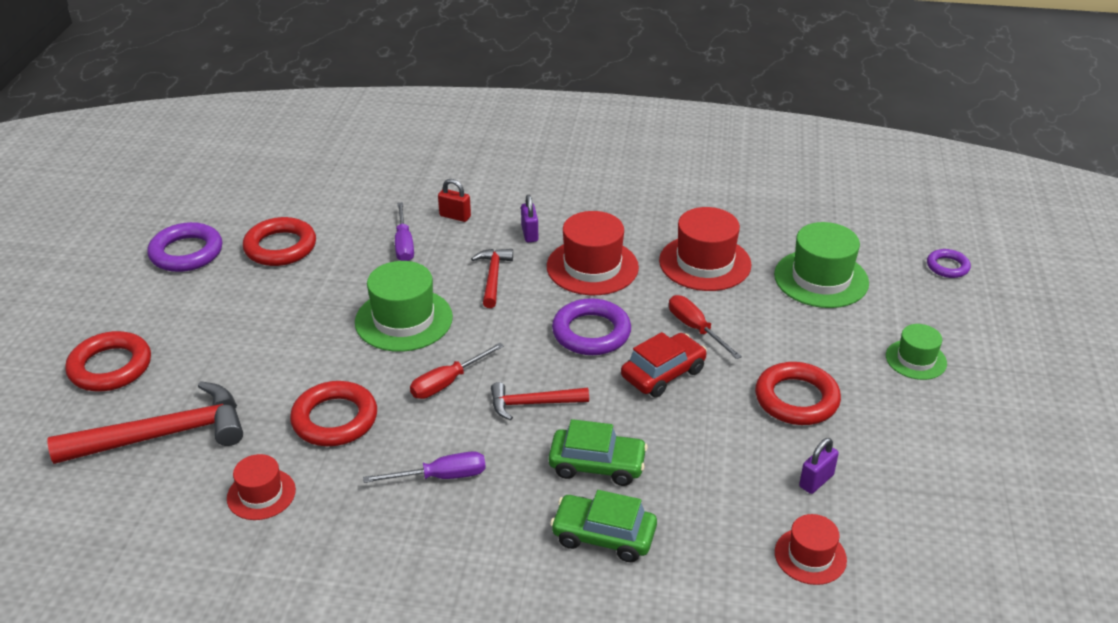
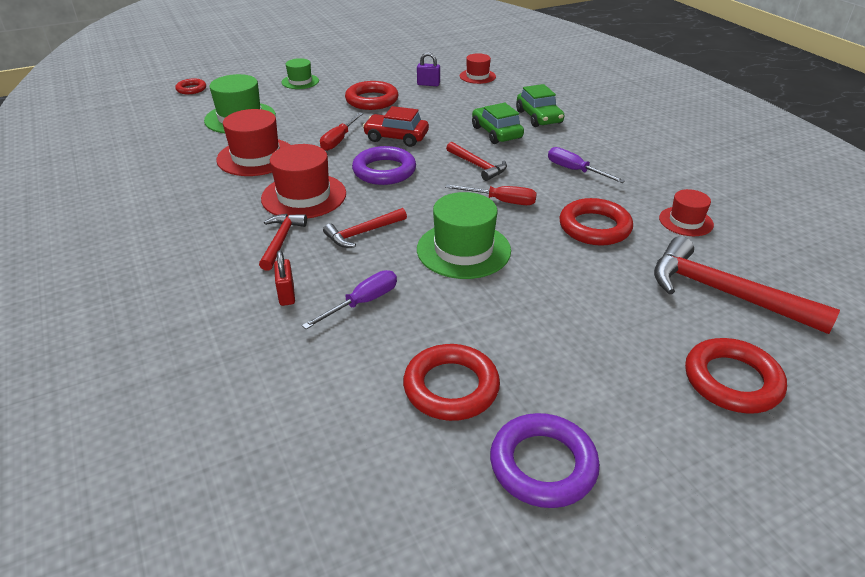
camera: 125 degrees left, 0 degrees up
purple padlock [521,195,538,242] -> red hammer [259,214,307,271]
purple ring [927,249,971,278] -> red ring [175,78,206,94]

